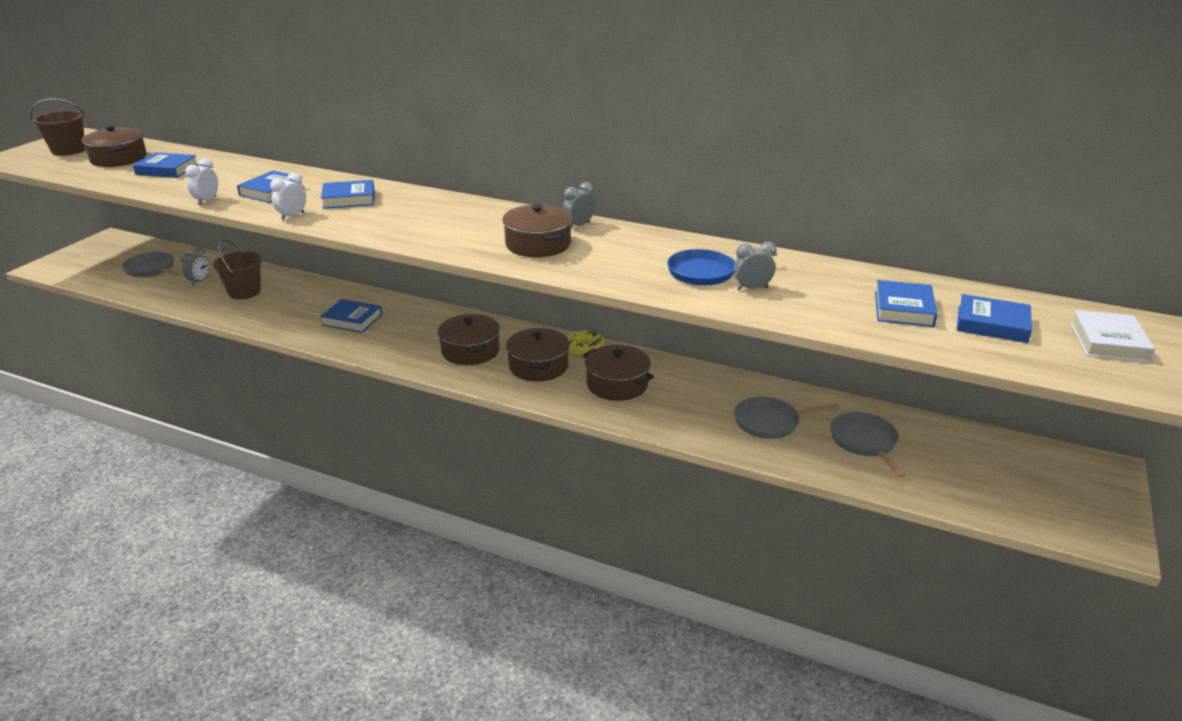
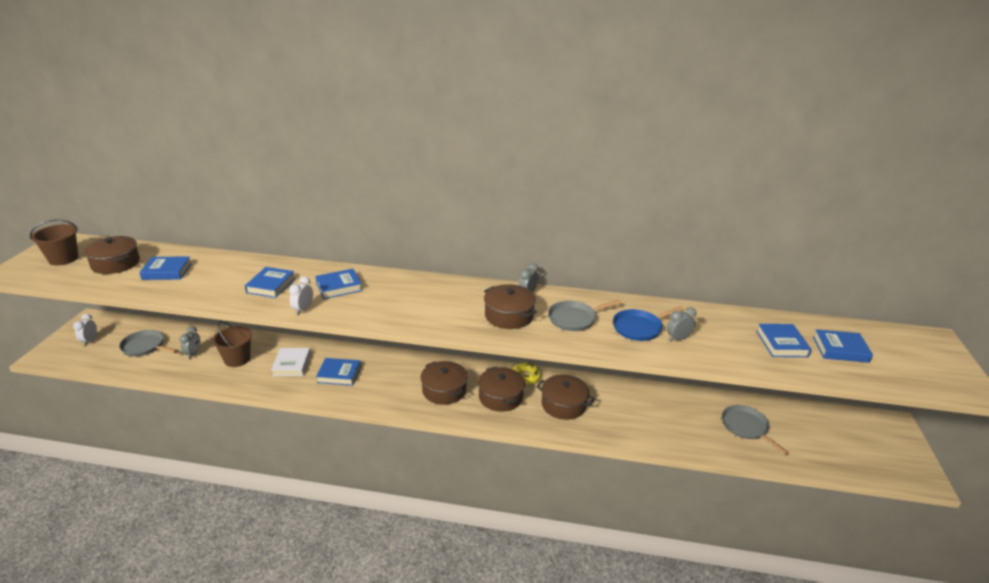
camera: 15 degrees left, 0 degrees up
white clock [185,159,218,205] -> white clock moved to [73,314,97,346]
grey pan [734,397,840,439] -> grey pan moved to [548,300,622,331]
white book [1070,310,1155,362] -> white book moved to [271,348,311,376]

